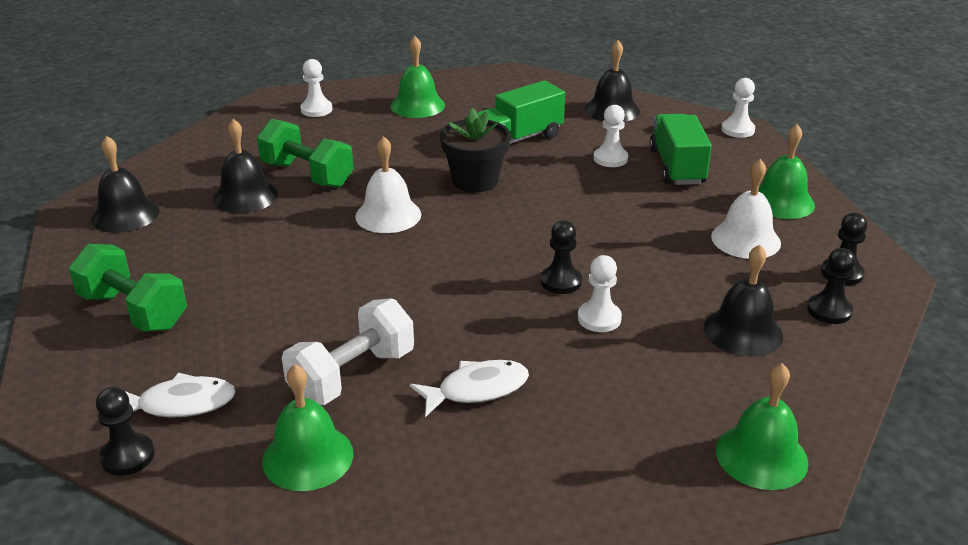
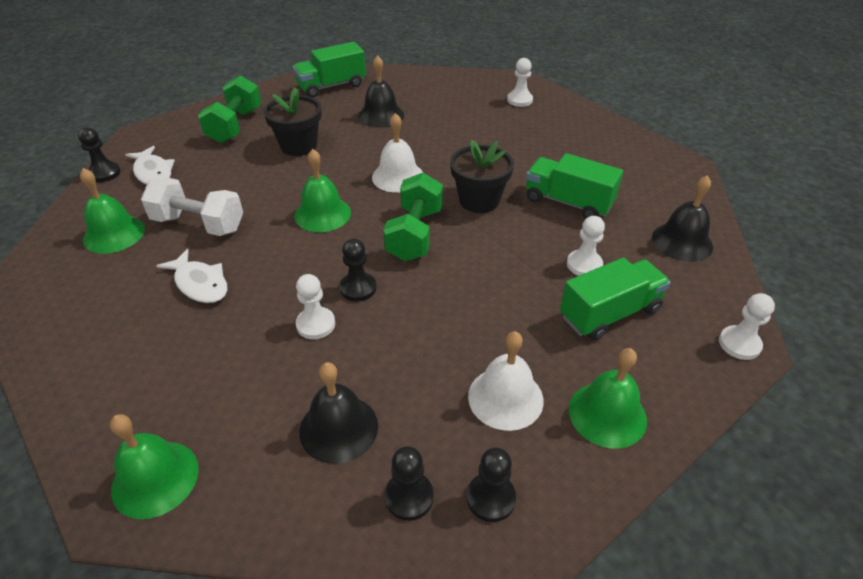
camera: 65 degrees right, 10 degrees up
black bell [91,136,160,233] -> green truck [293,42,366,98]
green dumbbell [257,119,354,188] -> green dumbbell moved to [383,173,443,261]
green bell [390,36,445,118] -> green bell moved to [294,149,351,232]
none -> black flower pot [264,88,322,156]

